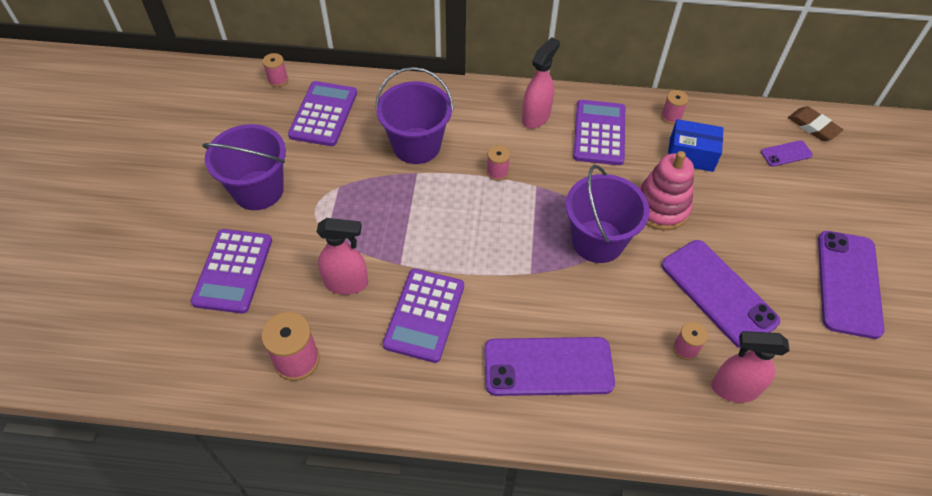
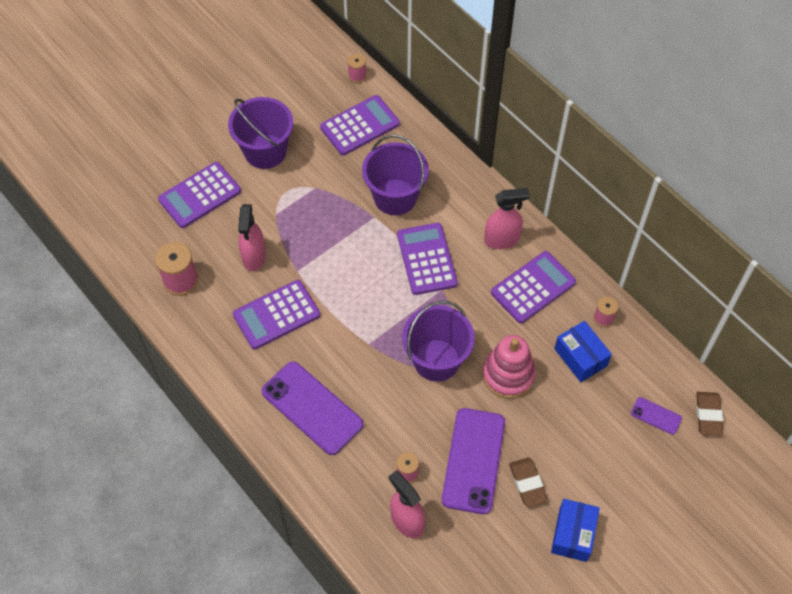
camera: 45 degrees right, 5 degrees up
pink spray bottle [317,218,368,295] -> pink spray bottle turned 45 degrees clockwise [238,204,266,271]
pink spool [487,145,510,181] -> purple calculator [397,223,458,295]
purple phone [818,231,884,339] -> blue box [551,499,600,562]
none -> brown eraser [509,458,548,507]

